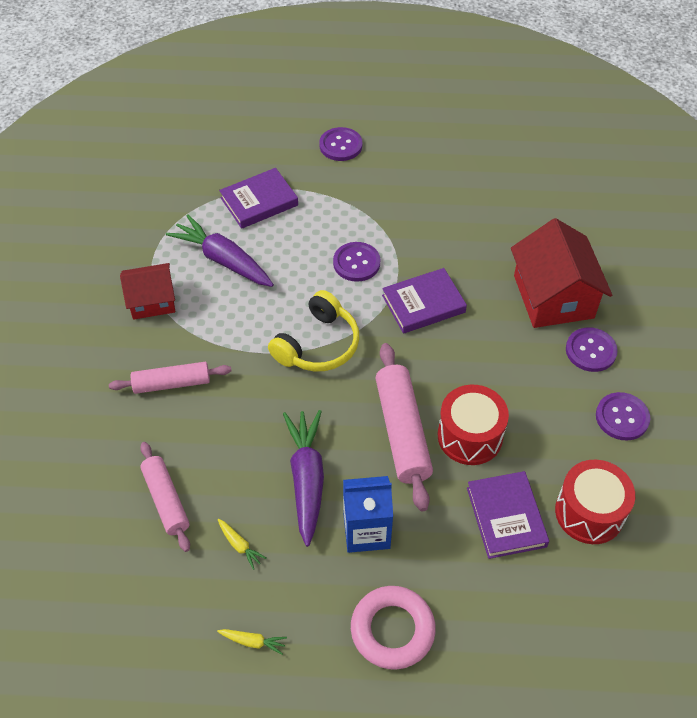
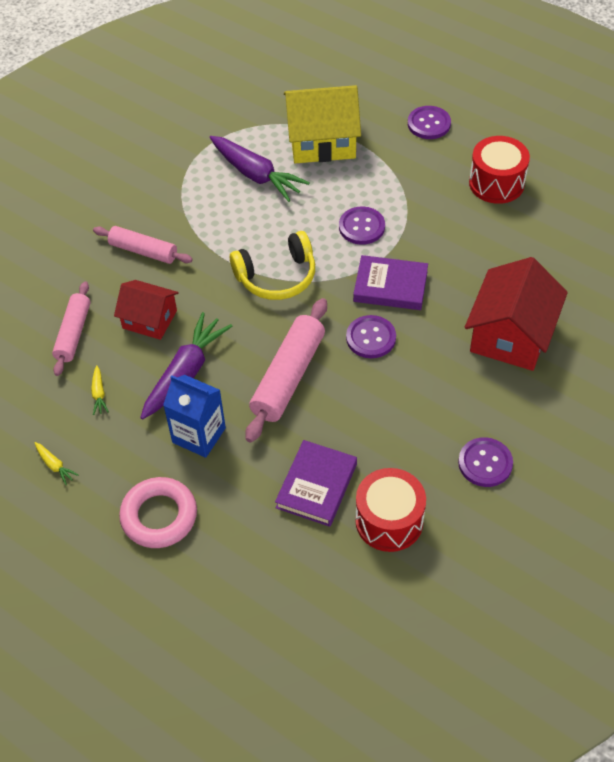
camera: 35 degrees right, 0 degrees up
red house [120,263,175,320] -> red house moved to [114,280,179,340]
purple carrot [166,215,274,287] -> purple carrot turned 150 degrees clockwise [210,136,310,202]
purple book [219,168,298,229] -> yellow house [284,85,361,163]
red drum [438,385,509,465] -> red drum moved to [469,136,530,204]
purple button [566,327,618,372] -> purple button moved to [346,315,396,358]

